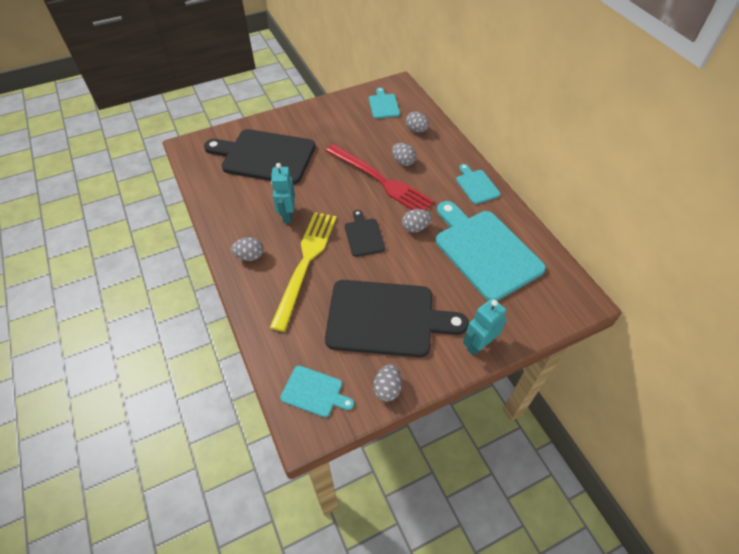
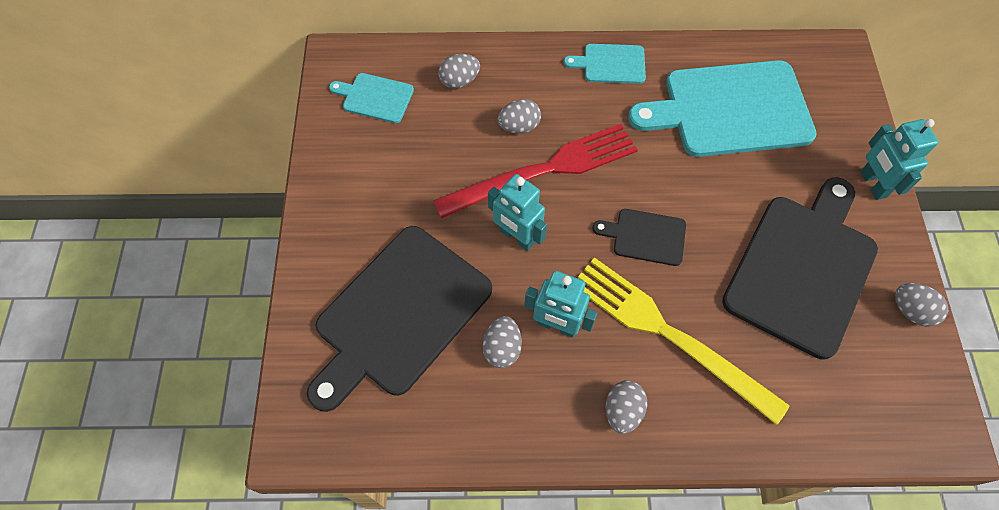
camera: 65 degrees left, 10 degrees up
turquoise cutting board [280,366,354,417] -> none
grey egg [402,209,432,233] -> grey egg moved to [482,316,522,368]
none -> turquoise robot [488,174,547,251]

